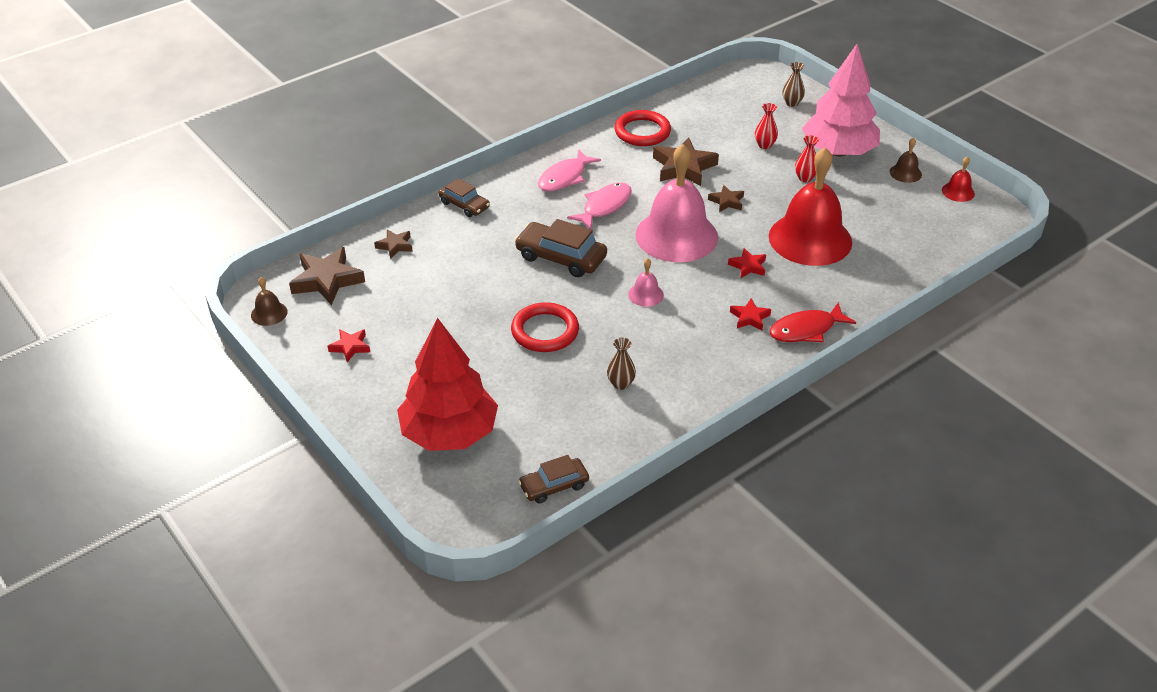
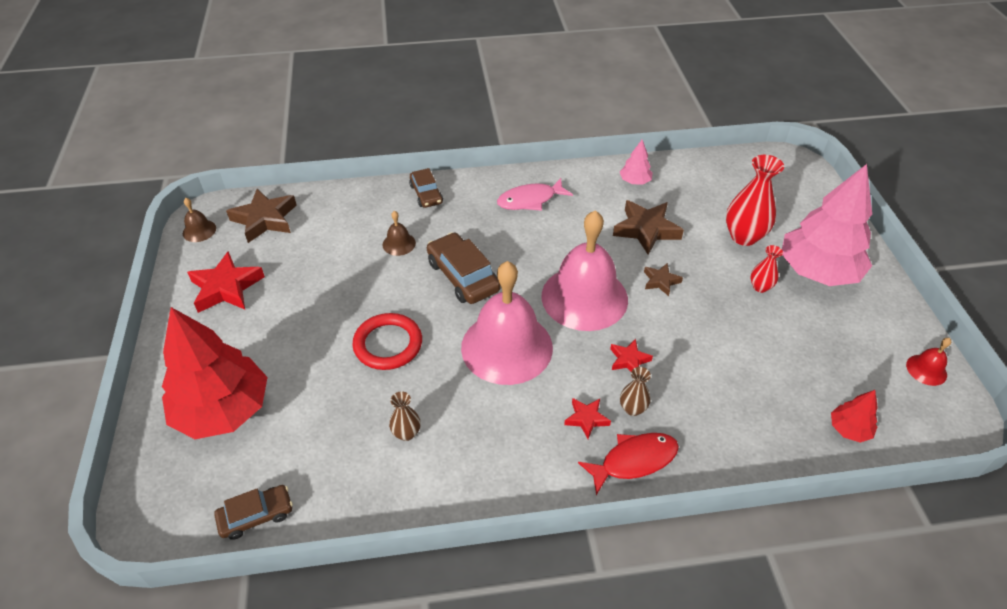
camera: 30 degrees right, 5 degrees up
red star [328,329,370,363] -> red star [187,251,265,313], size x1.86
brown star [374,229,413,259] -> none
brown car [518,455,589,504] -> brown car turned 150 degrees clockwise [214,485,293,540]
pink fish [567,183,632,229] -> none
red ring [614,110,671,146] -> pink tree [620,140,653,185]
pink bell [628,258,664,307] -> pink bell [461,261,553,385], size x2.45
red vase [755,103,778,149] -> red vase [726,155,784,246], size x1.90
red bell [769,147,852,266] -> none
red fish [769,302,856,342] -> red fish turned 150 degrees clockwise [578,433,679,495]
brown vase [782,62,805,107] -> brown vase moved to [620,367,651,416]
brown bell [890,138,922,183] -> brown bell moved to [383,211,416,256]
none -> red tree [831,390,878,443]

